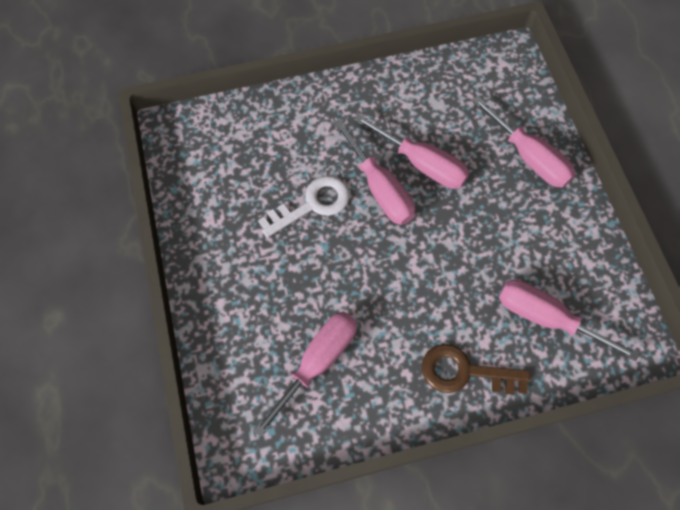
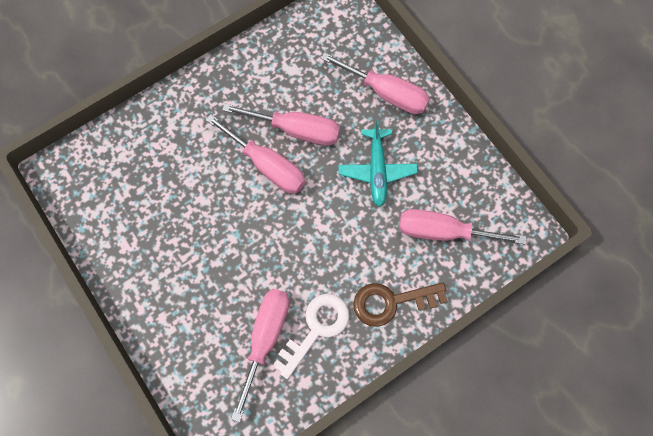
camera: 20 degrees left, 5 degrees up
white key [258,176,350,238] -> white key moved to [273,294,349,379]
none -> turquoise plane [338,119,418,207]

